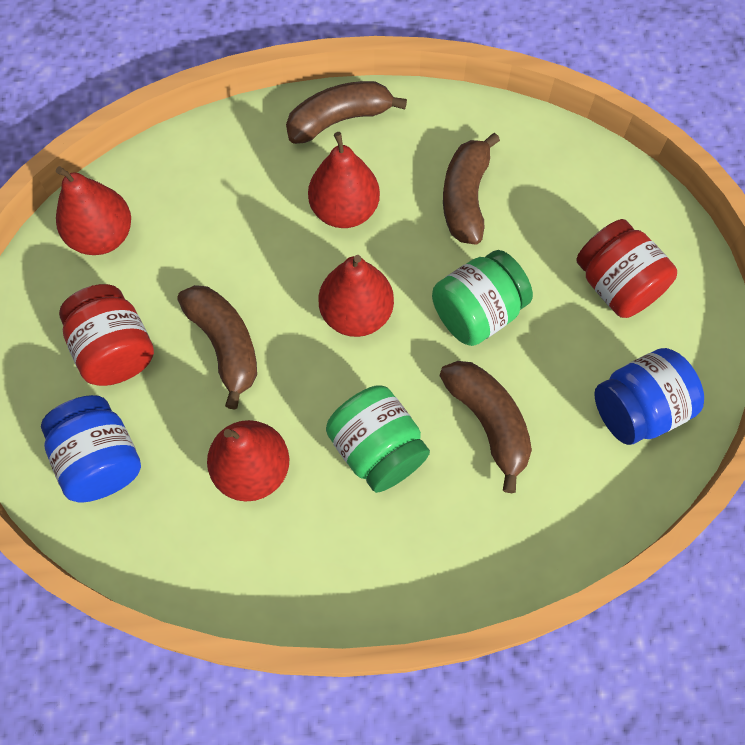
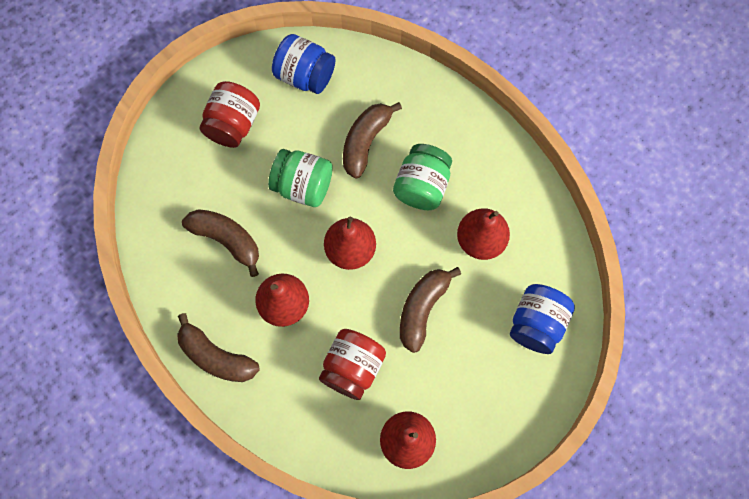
camera: 125 degrees left, 5 degrees up
red jar [59,284,154,386] -> red jar moved to [319,329,386,400]
brown banana [443,133,500,244] -> brown banana turned 120 degrees counterclockwise [182,209,259,277]

